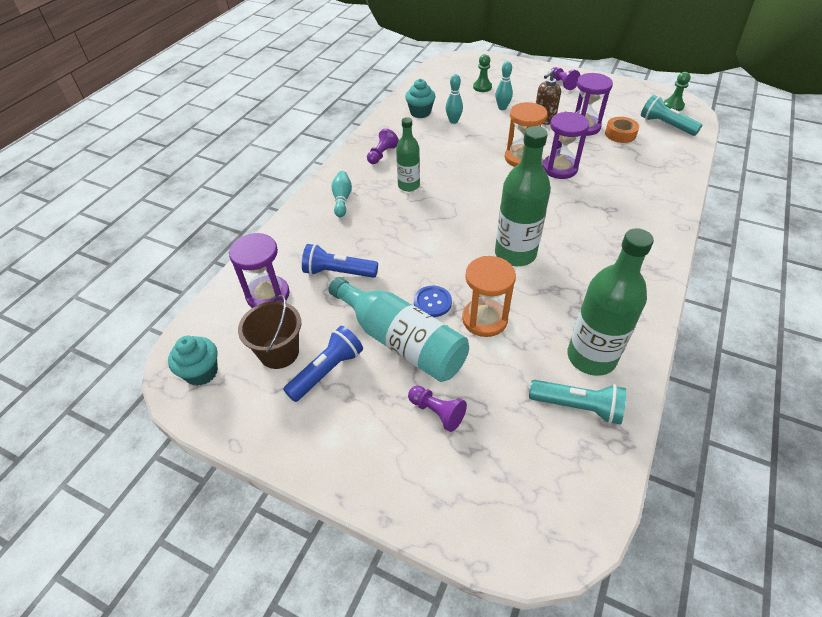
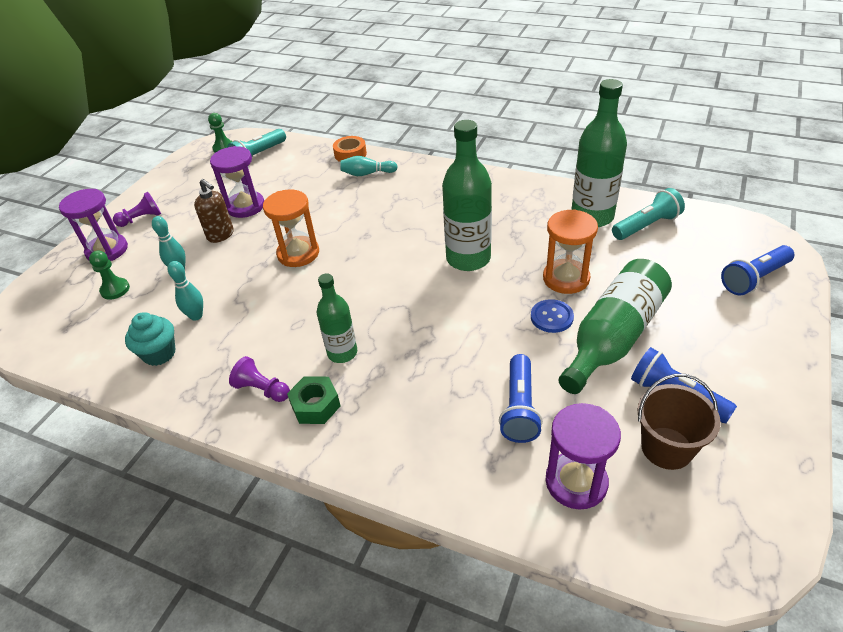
camera: 90 degrees left, 5 degrees down
turquoise cupcake [168,336,218,386] -> none
turquoise bottle [328,277,469,382] -> green bottle [558,259,672,394]
turquoise bowling pin [332,171,352,217] -> turquoise bowling pin moved to [340,156,398,176]
purple pawn [408,386,467,432] -> none
turquoise flashlight [529,380,626,425] -> turquoise flashlight turned 45 degrees clockwise [612,188,685,240]
purple hourglass [542,112,589,179] -> purple hourglass moved to [59,189,128,261]
orange tape [605,117,639,143] -> orange tape moved to [333,136,367,162]
none -> green nut [287,376,340,424]
none -> blue flashlight [721,245,794,295]

